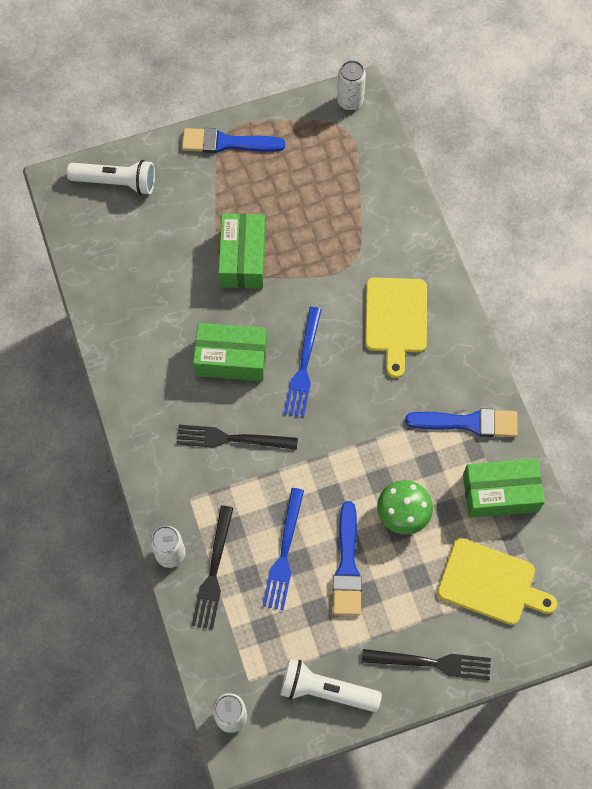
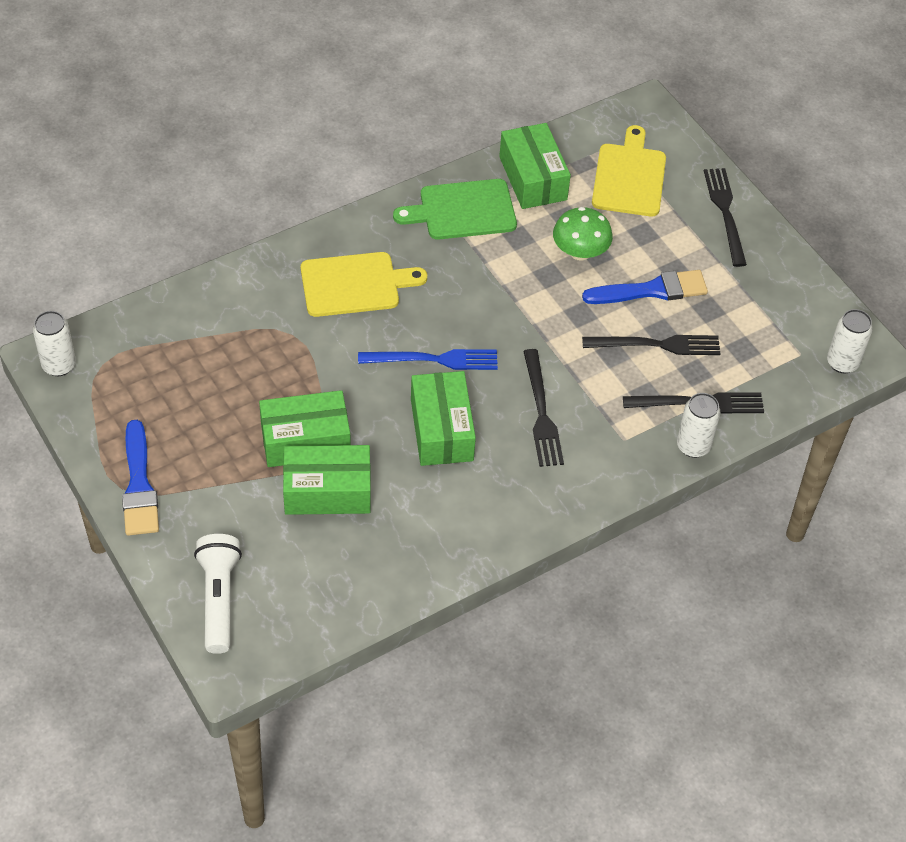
camera: 105 degrees left, 15 degrees down
blue fork [263,488,304,610] -> black fork [582,335,721,355]
white flashlight [280,659,382,712] -> none
blue brush [405,408,517,437] -> green cutting board [393,179,517,240]
none -> green box [283,445,371,515]

